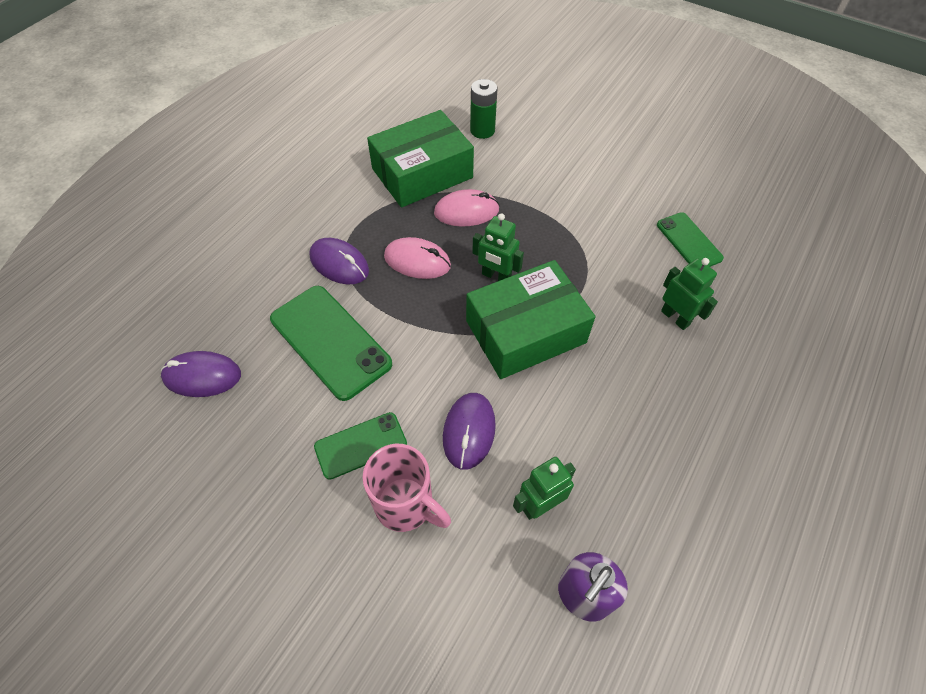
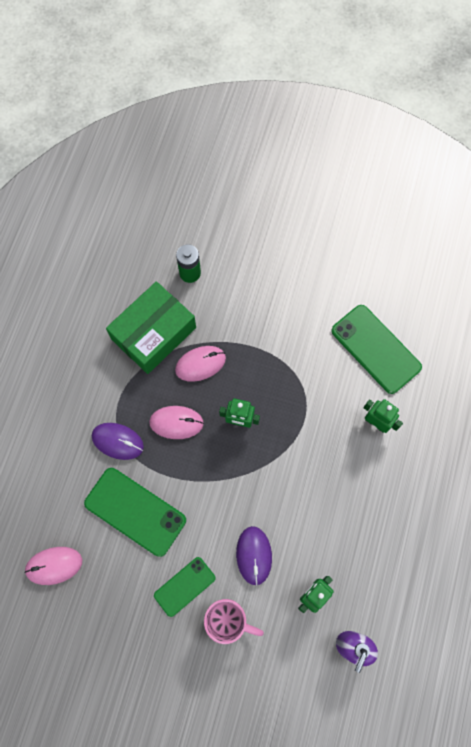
camera: 15 degrees left, 15 degrees up
purple mouse [161,351,241,397] -> pink mouse [24,547,82,585]
green box [466,260,595,379] -> none
green phone [657,212,724,267] -> green phone [331,305,422,394], size x1.67

